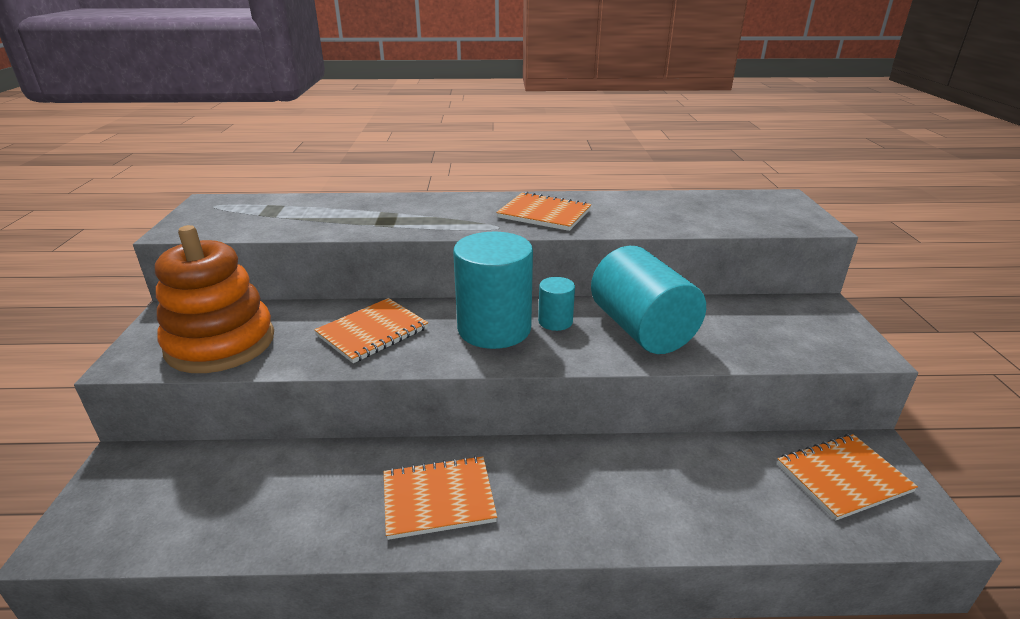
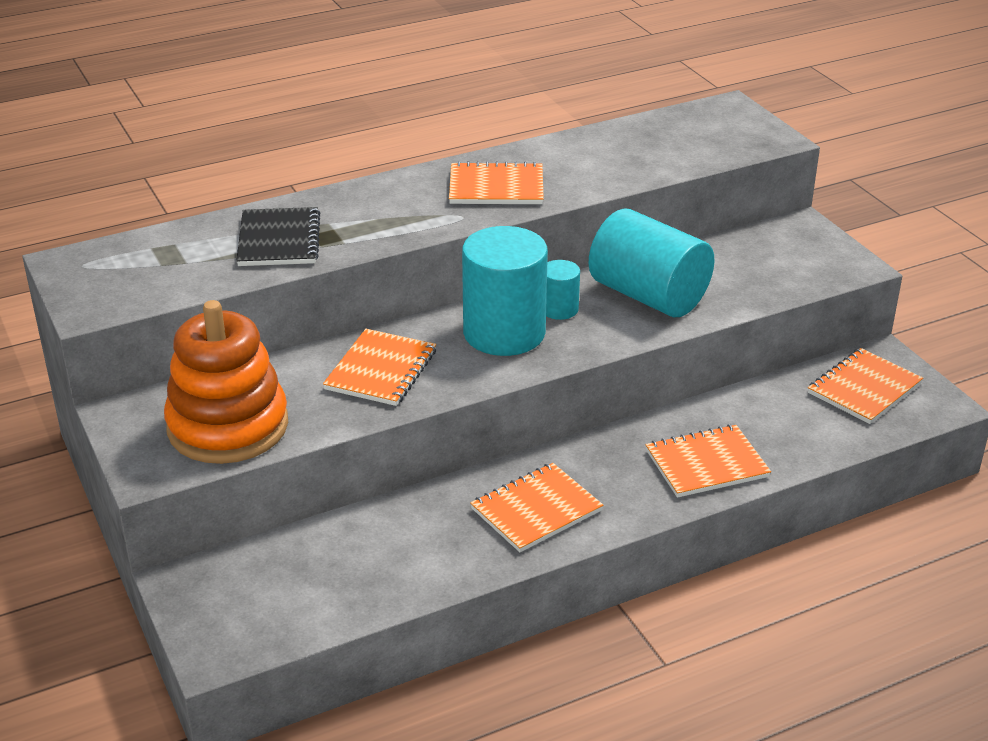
camera: 25 degrees left, 5 degrees up
none -> black notebook [236,207,320,266]
none -> orange notebook [645,424,771,498]

